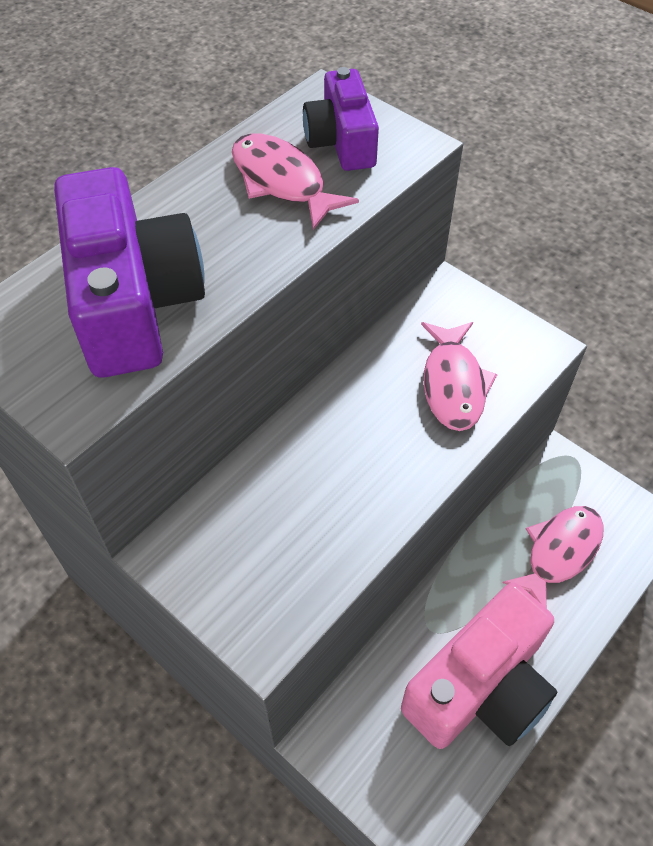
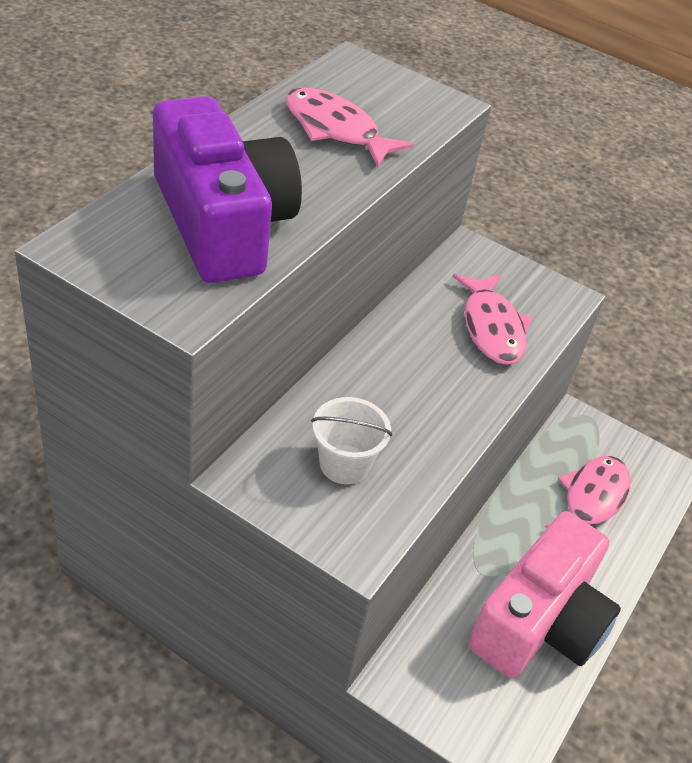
camera: 15 degrees left, 10 degrees down
purple camera [303,67,379,171] -> none
none -> white bucket [311,397,392,485]

